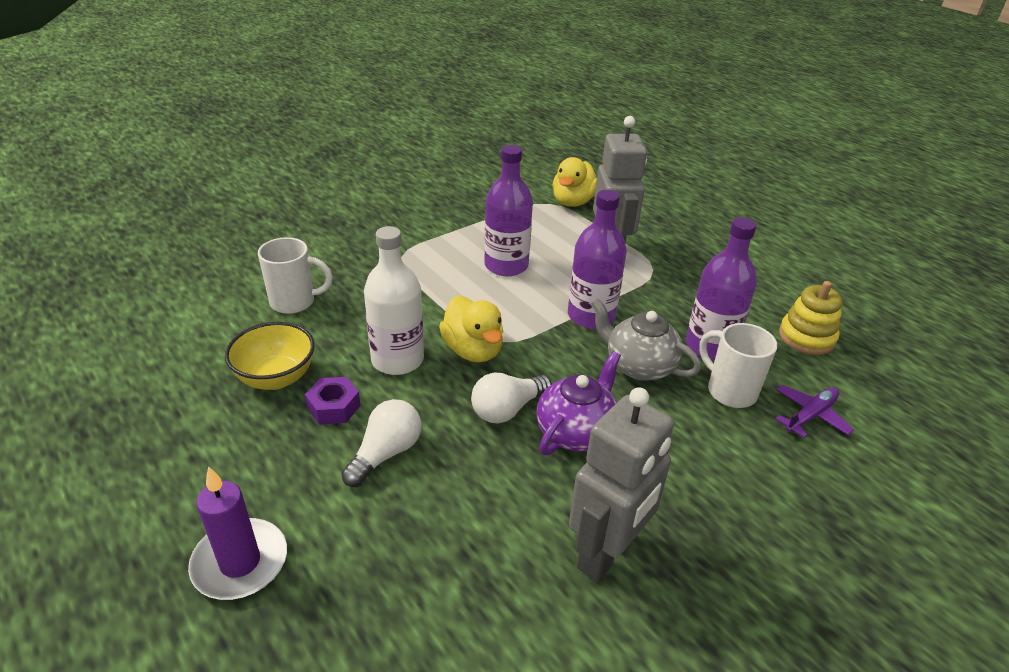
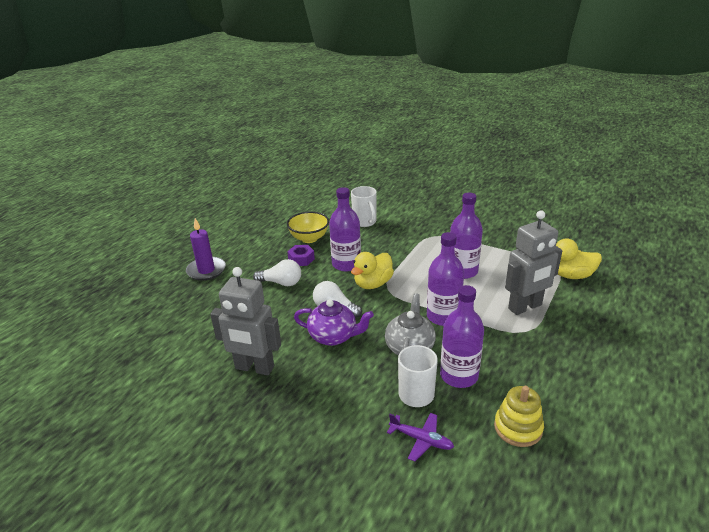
camera: 70 degrees right, 5 degrees down
white bottle [364,226,424,375] -> purple bottle [329,187,361,271]

